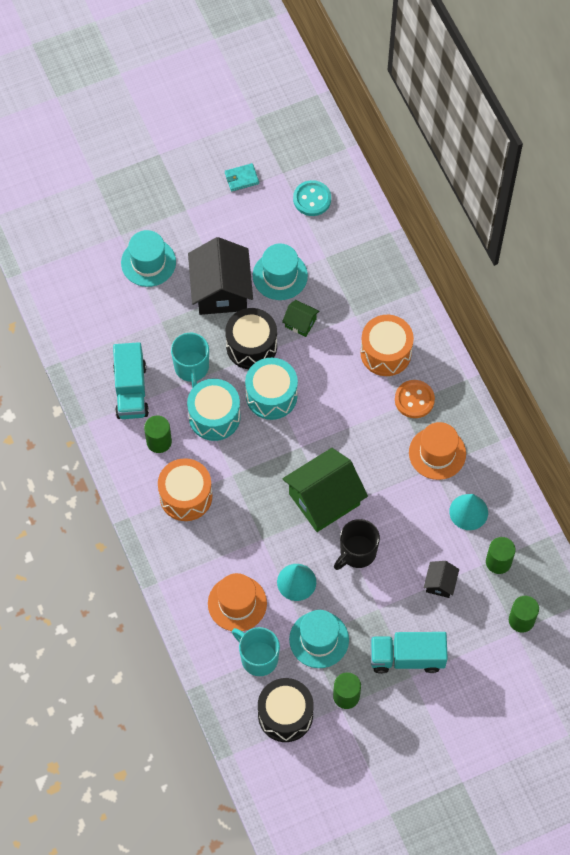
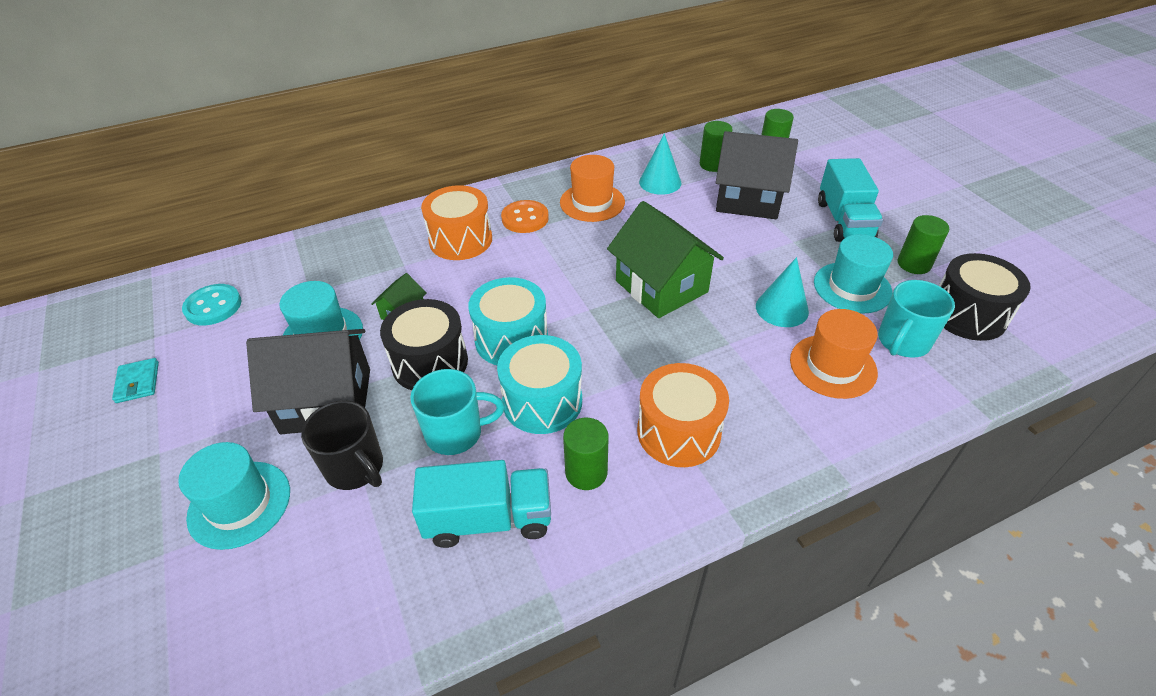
camera: 90 degrees left, 20 degrees down
black mug [334,519,380,570] -> black mug moved to [301,401,383,490]
black house [423,561,459,598] -> black house [716,131,798,219], size x2.13

